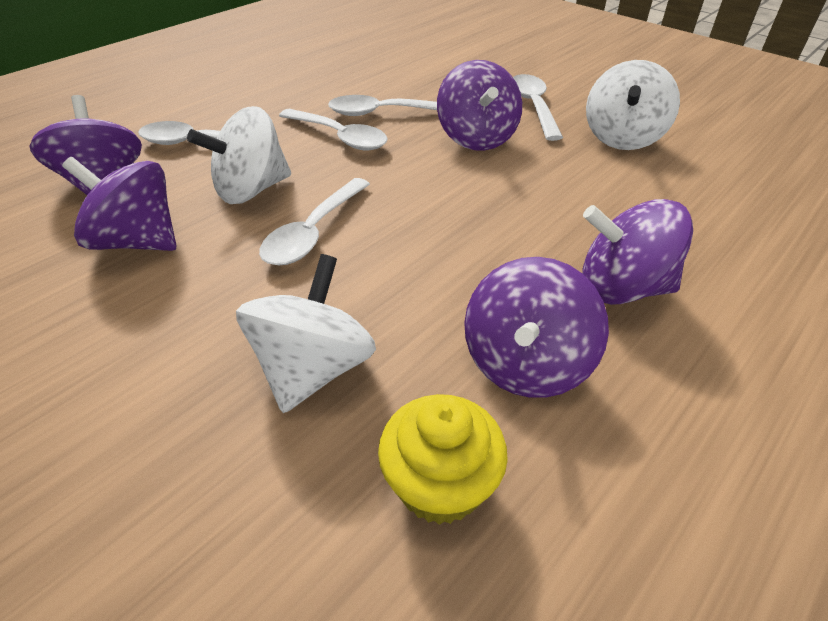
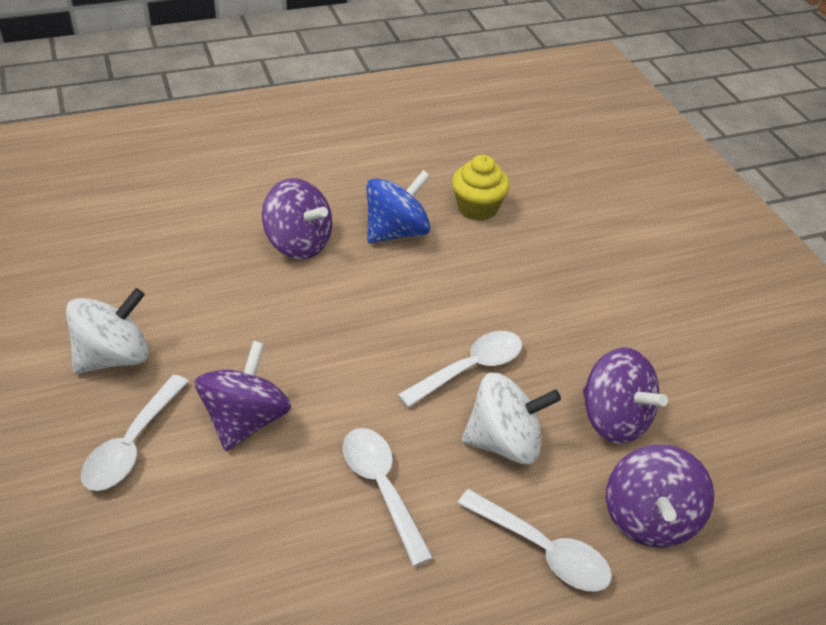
camera: 155 degrees left, 0 degrees up
white spinning top [236,254,376,413] -> none
white spoon [328,95,437,116] -> none
purple spinning top [464,257,609,398] -> blue spinning top [366,170,431,244]

